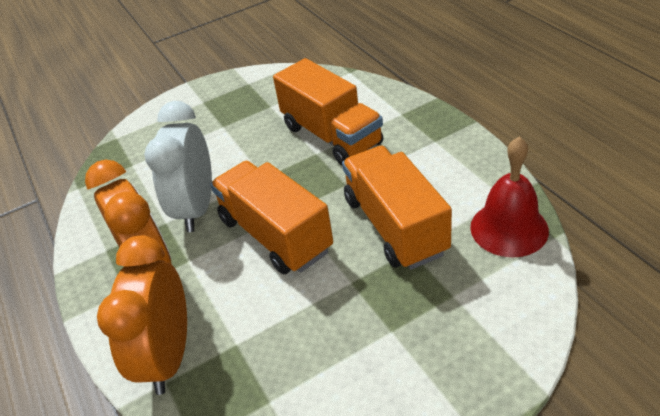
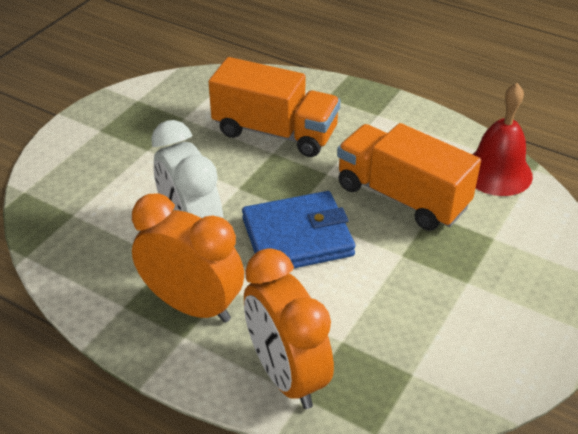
camera: 35 degrees left, 0 degrees up
orange truck [210,161,333,274] -> blue wallet [242,191,355,269]

